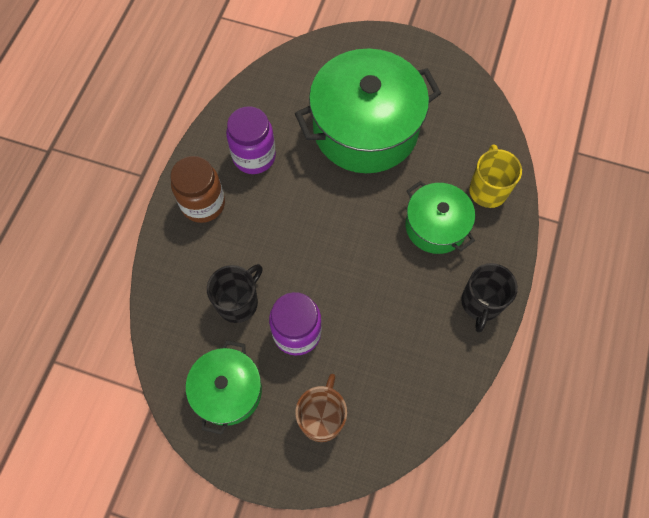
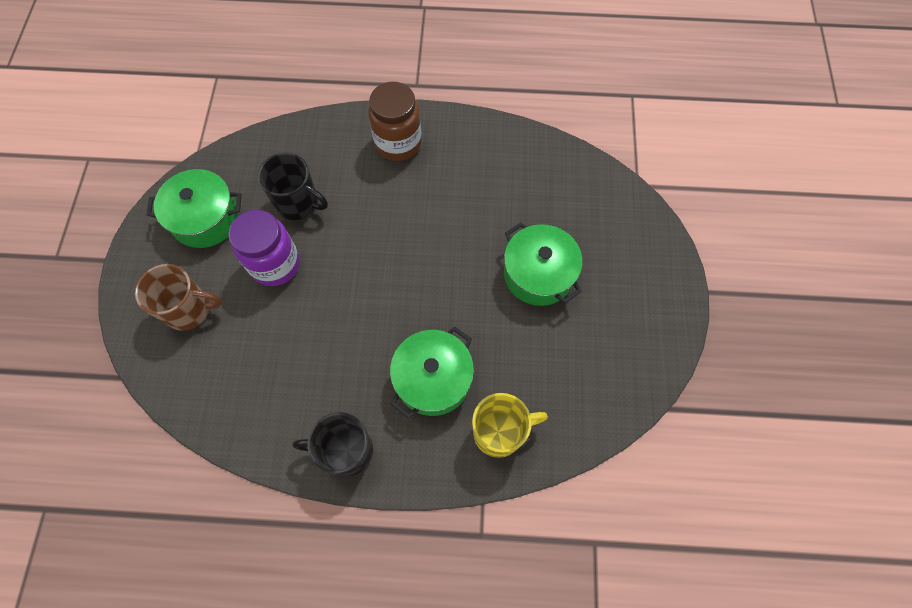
camera: 75 degrees right, 0 degrees up
purple jar [226,106,276,174] -> none
green pot [295,48,441,173] -> green pot [504,222,583,306], size x0.55

